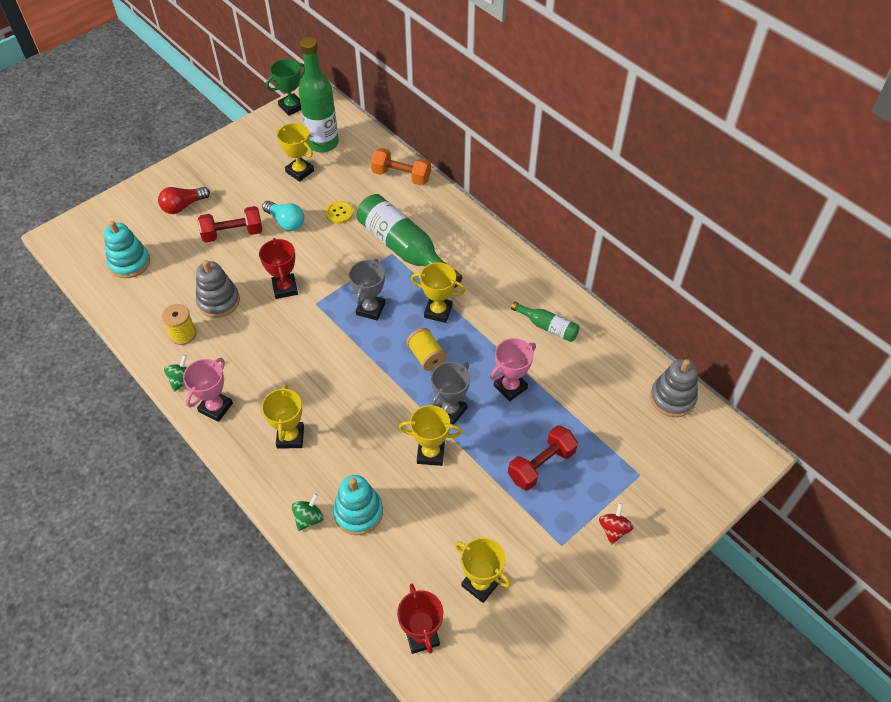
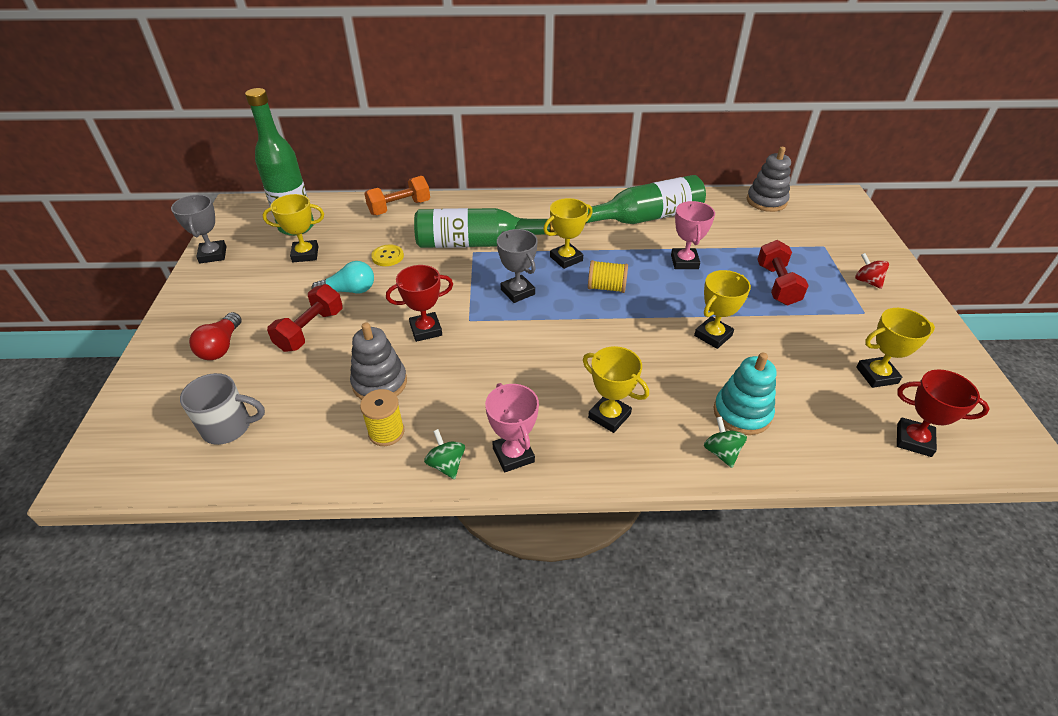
camera: 50 degrees left, 10 degrees down
turquoise stacking toy [104,221,150,278] -> grey mug [180,373,265,445]
red trophy [259,238,298,299] -> red trophy turned 45 degrees counterclockwise [386,265,453,342]
green trophy [266,59,305,116] -> none
grey trophy [431,362,470,425] -> grey trophy moved to [171,195,227,263]
green bottle [511,302,580,342] -> green bottle [585,175,706,224], size x1.98

